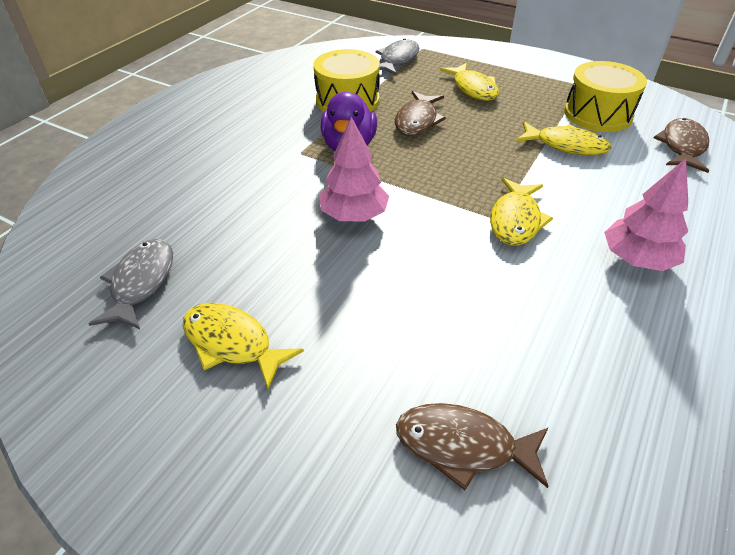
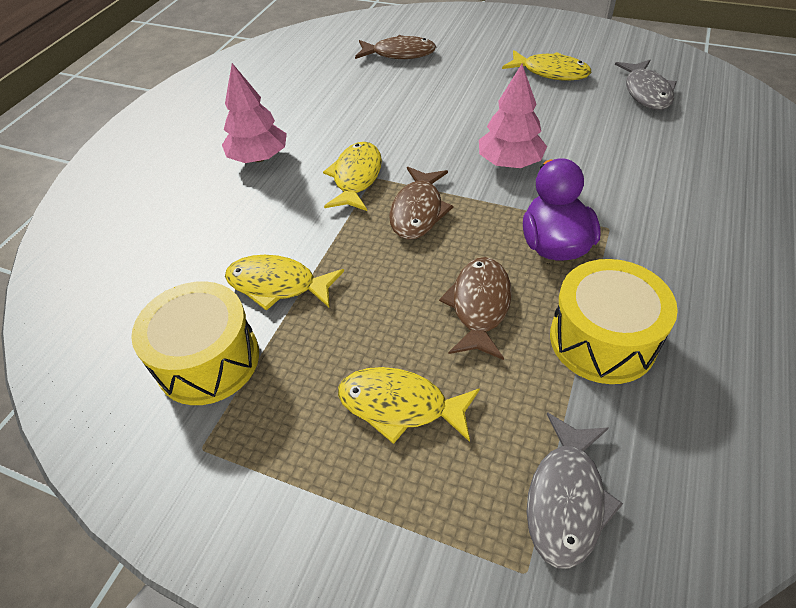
camera: 175 degrees right, 5 degrees up
yellow fish [440,63,499,101] -> yellow fish turned 45 degrees counterclockwise [338,367,480,444]
brown fish [654,118,709,173] -> brown fish moved to [389,167,453,240]

